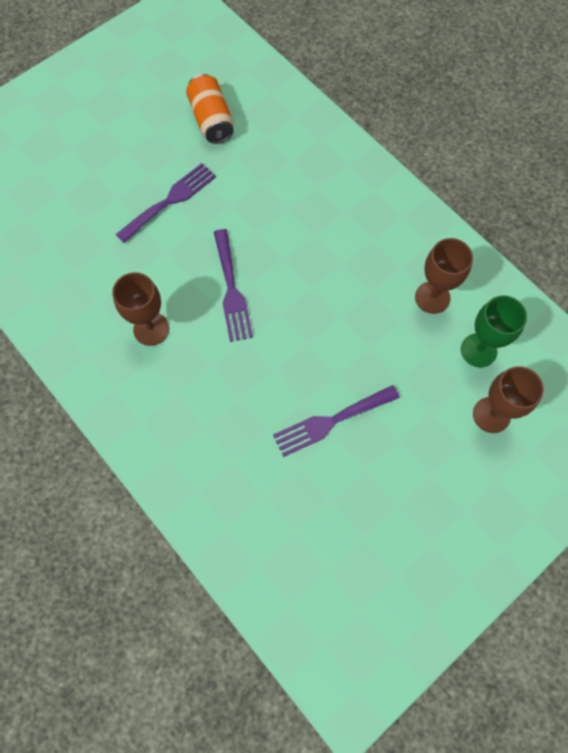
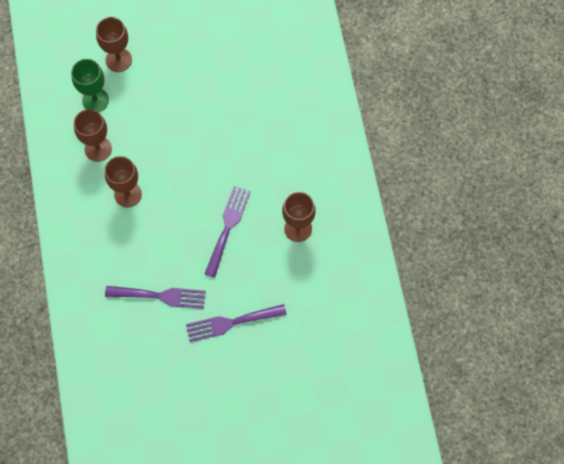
camera: 150 degrees left, 0 degrees up
orange can [186,74,234,144] -> none
purple fork [273,385,400,457] -> purple fork moved to [105,286,206,309]
none -> brown goblet [105,156,142,207]

